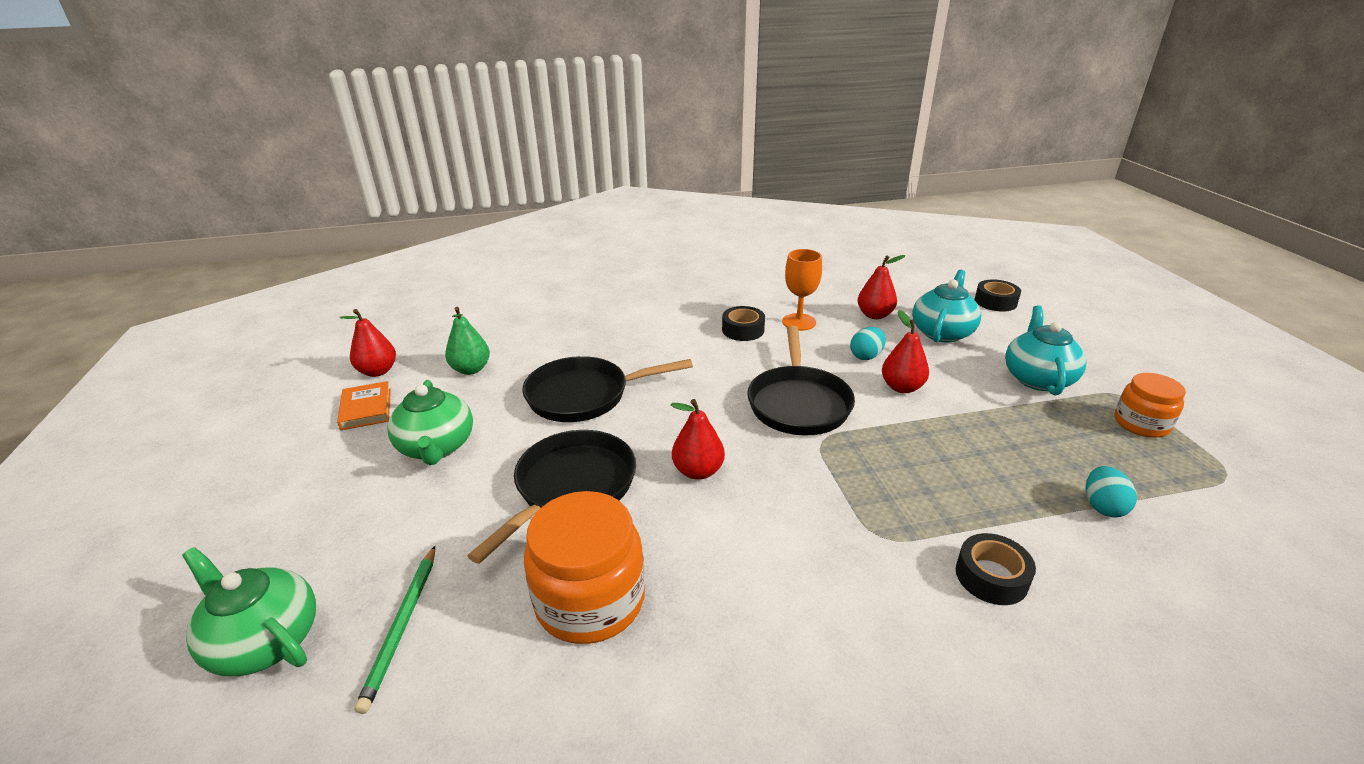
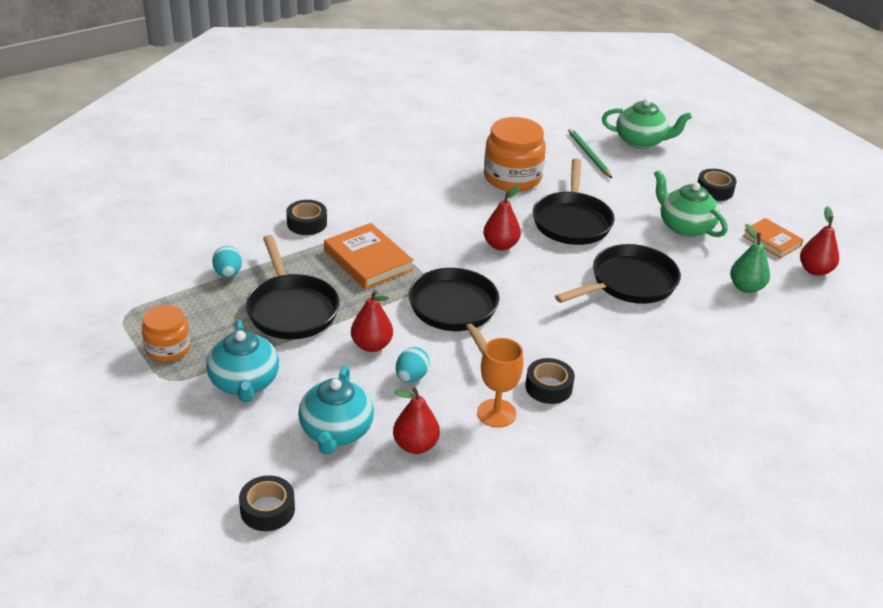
camera: 155 degrees right, 5 degrees up
none -> black pan [246,235,340,339]
none -> orange book [324,223,414,290]
none -> black tape [698,169,737,201]

